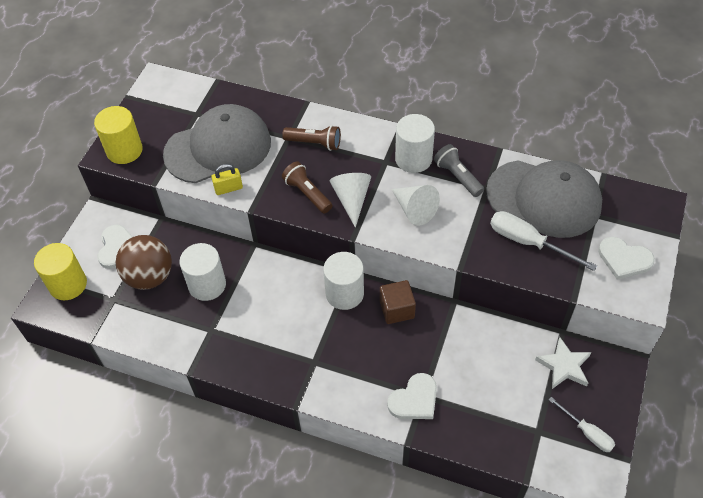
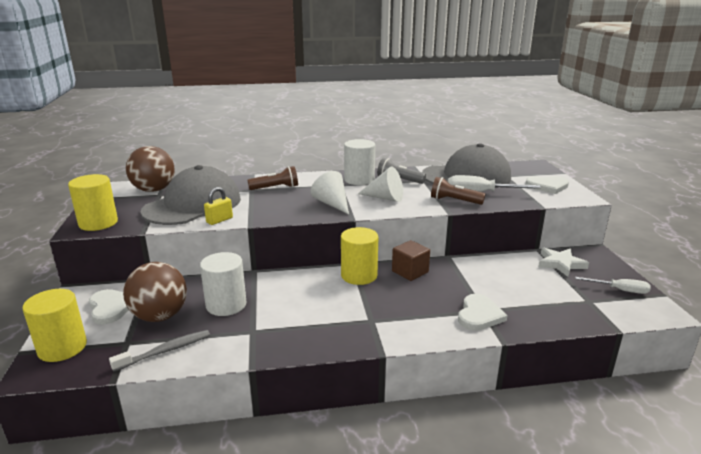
camera: 30 degrees left, 30 degrees down
brown flashlight [282,161,332,214] -> brown flashlight moved to [431,177,486,205]
white cylinder [323,252,364,310] -> yellow cylinder [341,227,378,285]
none -> grey toothbrush [109,330,210,372]
none -> brown ball [126,146,175,192]

